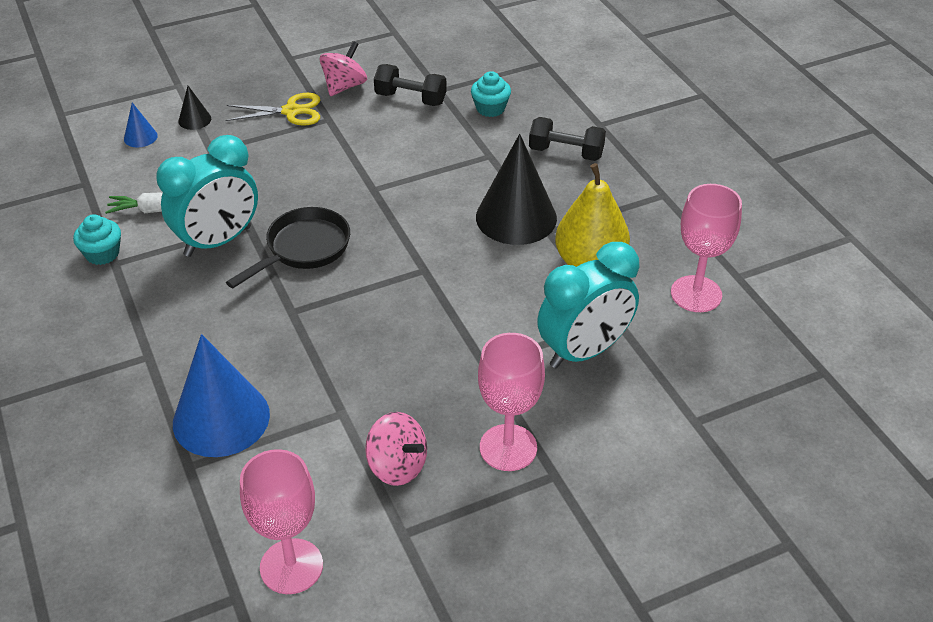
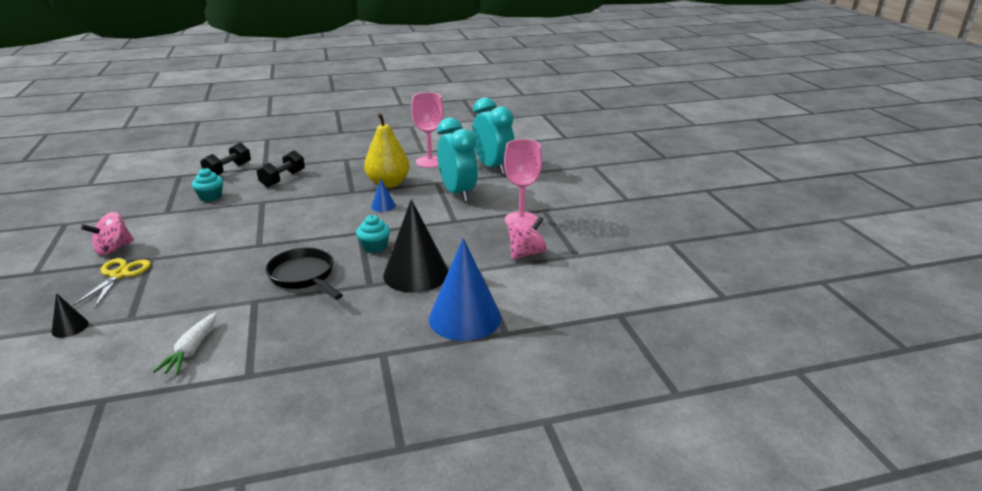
camera: 80 degrees left, 15 degrees down
turquoise cupcake [73,214,121,265] -> turquoise cupcake moved to [356,215,390,253]
blue cone [124,103,158,147] -> blue cone moved to [371,179,395,212]
turquoise clock [156,135,258,257] -> turquoise clock moved to [472,97,514,175]
pink goblet [240,449,323,594] -> none
pink spinning top [320,41,367,96] -> pink spinning top turned 90 degrees counterclockwise [81,212,134,255]
black dumbbell [374,64,447,106] -> black dumbbell moved to [200,143,251,175]
black cone [476,134,557,245] -> black cone moved to [383,199,449,293]

